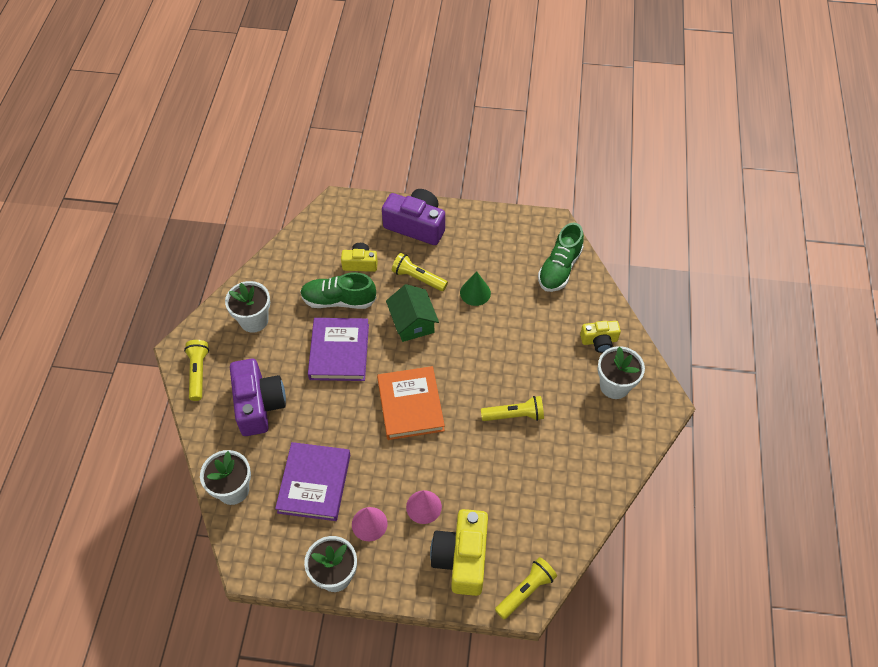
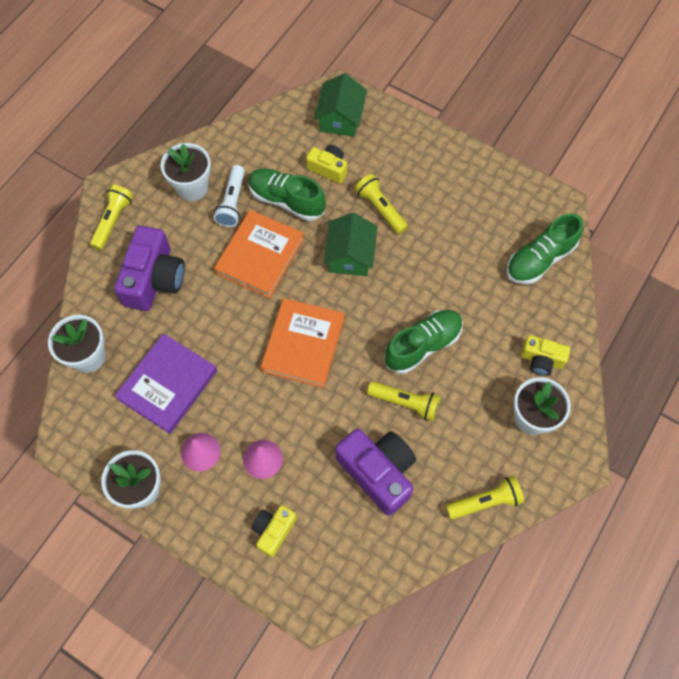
camera: 25 degrees right, 10 degrees up
purple book [308,318,369,381] -> orange book [214,210,304,298]
purple camera [382,189,445,245] -> purple camera moved to [335,429,416,516]
yellow camera [430,509,488,596] -> yellow camera [251,505,297,557], size x0.56
green cone [460,271,491,306] -> none
yellow flashlight [495,557,557,619] -> yellow flashlight moved to [446,476,524,520]
none -> white flashlight [214,165,245,227]
none -> green house [314,73,367,137]
none -> green shoe [384,310,463,374]

